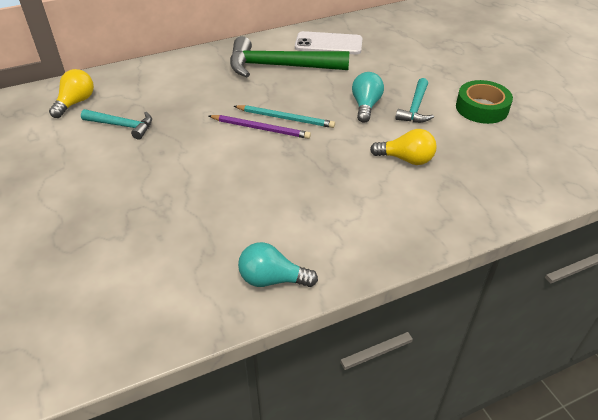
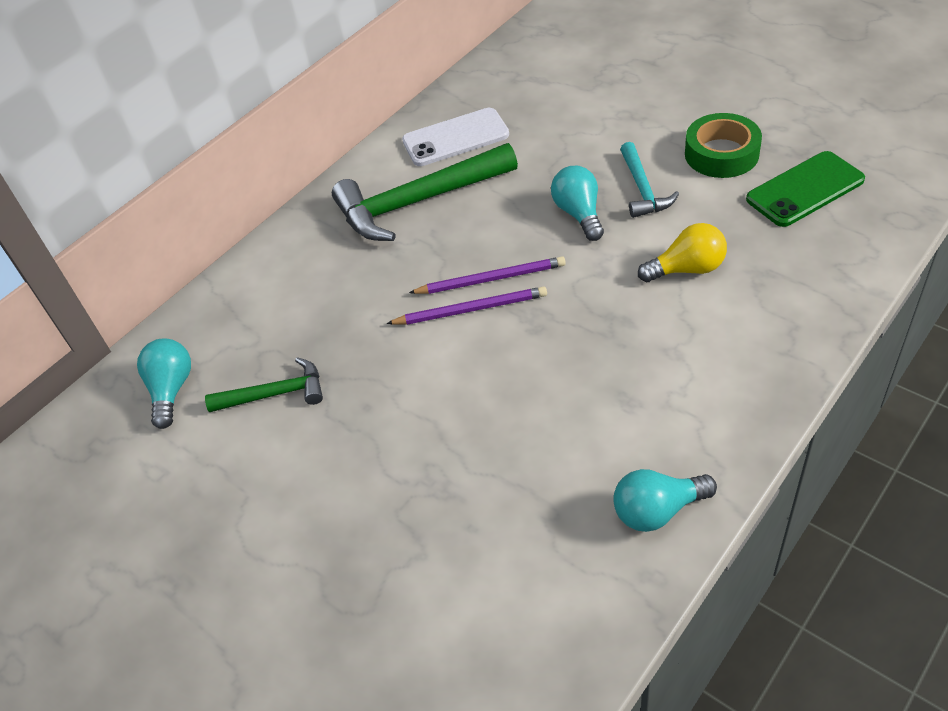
camera: 20 degrees left, 5 degrees up
yellow light bulb [49,69,94,118] -> turquoise light bulb [137,338,191,429]
turquoise hammer [81,109,152,140] -> green hammer [205,357,323,412]
turquoise pencil [234,105,335,128] -> purple pencil [409,256,566,294]
none -> green phone [746,151,865,227]

